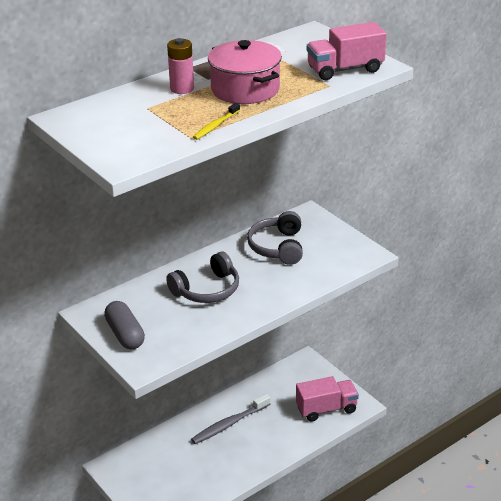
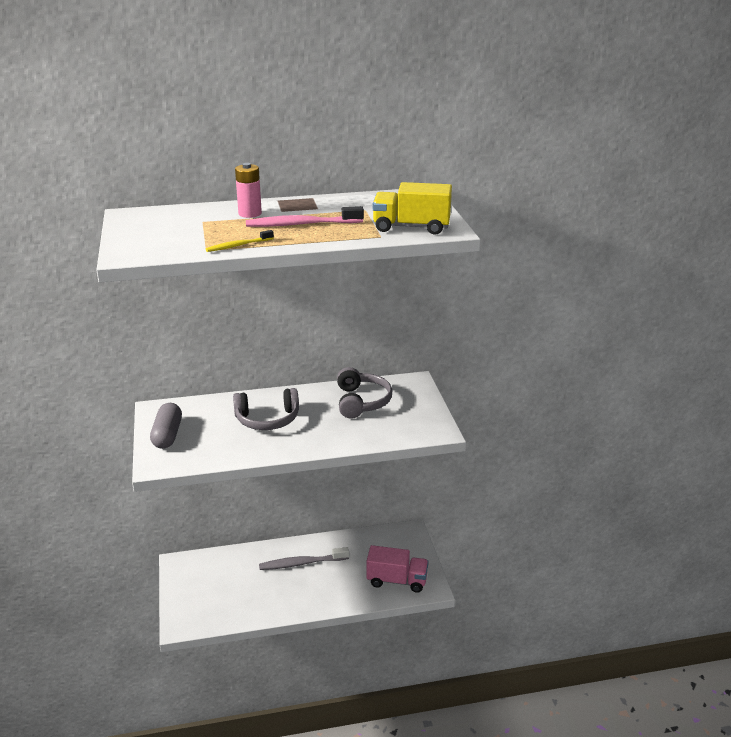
camera: 25 degrees right, 5 degrees down
pink pot [208,40,282,104] -> pink toothbrush [246,206,364,227]
grey headphones [247,211,303,265] -> grey headphones turned 150 degrees clockwise [337,367,392,419]
pink truck [307,22,387,80] -> yellow truck [373,182,452,235]

